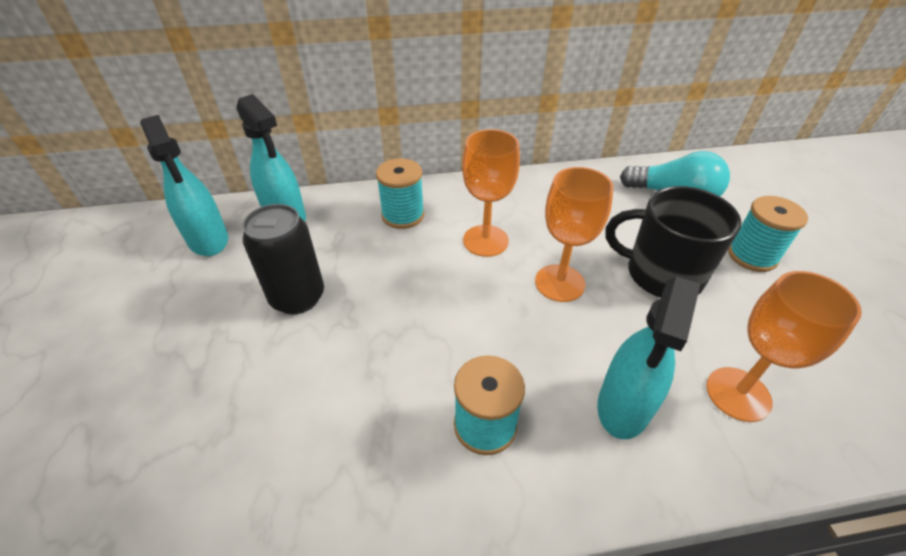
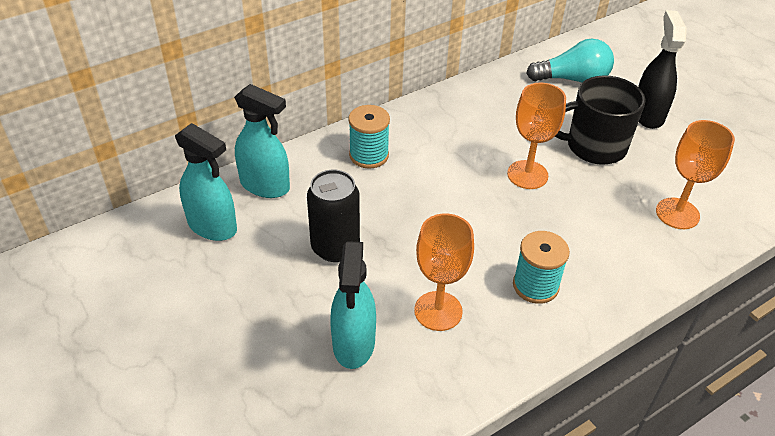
camera: 25 degrees left, 0 degrees up
orange goblet [462,129,520,257] -> orange goblet moved to [414,213,474,331]
turquoise spray bottle [597,276,700,439] -> turquoise spray bottle moved to [330,241,376,369]
turquoise spool [728,196,808,272] -> black spray bottle [638,10,687,129]

